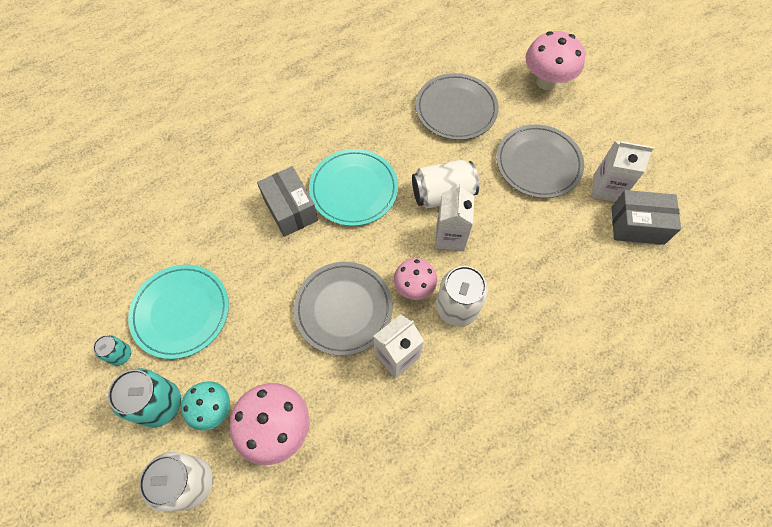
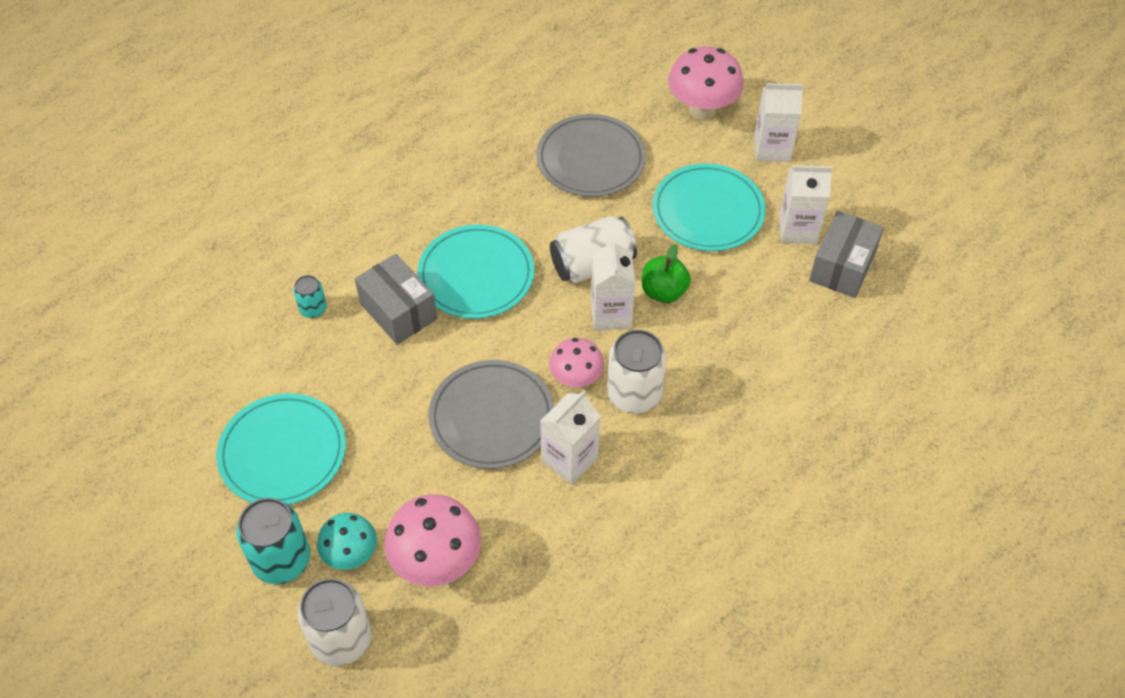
camera: 10 degrees left, 10 degrees down
turquoise can [93,335,131,366] -> turquoise can moved to [293,275,327,318]
grey plate [496,125,584,198] -> turquoise plate [652,163,766,251]
grey box [611,190,681,245] -> grey box turned 60 degrees counterclockwise [809,211,884,298]
none -> green apple [642,244,691,303]
none -> white carton [755,83,804,162]

